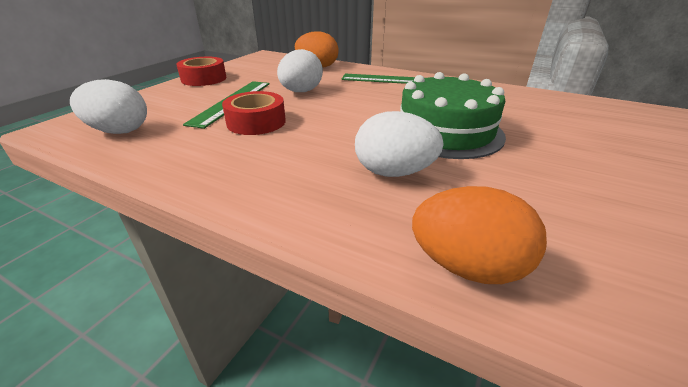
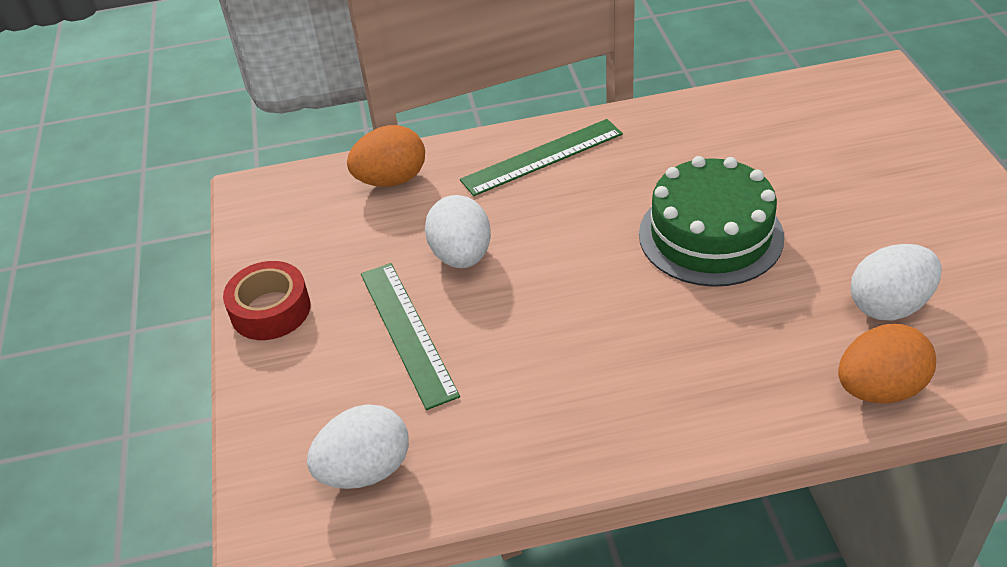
camera: 35 degrees left, 10 degrees up
red tape [222,91,286,135] -> none
white egg [355,111,444,177] -> white egg moved to [850,244,942,320]

